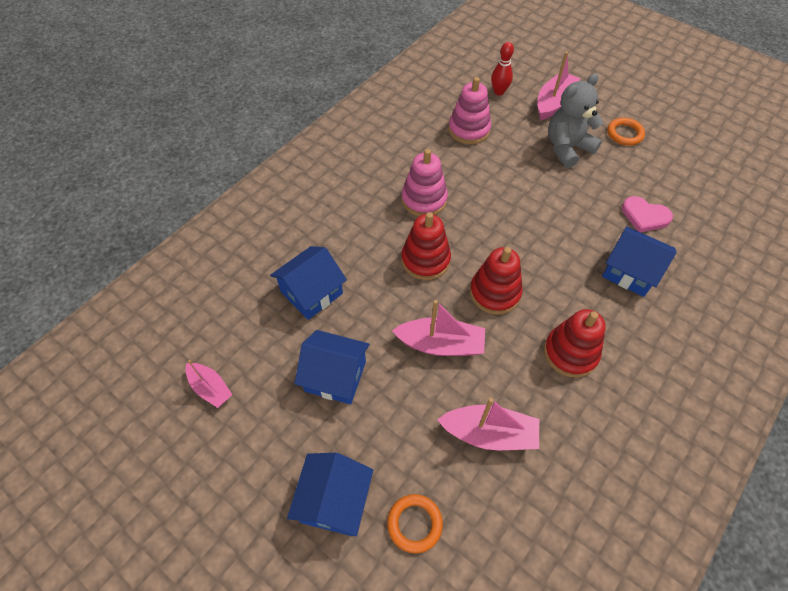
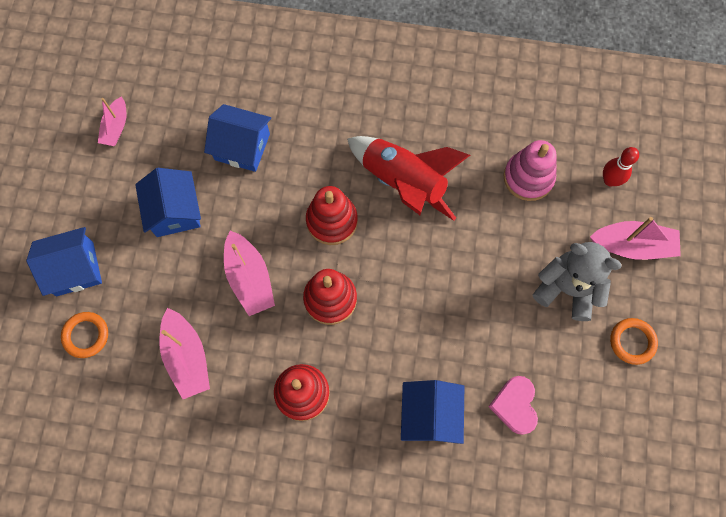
camera: 60 degrees right, 15 degrees up
pink stacking toy [402,149,448,216] -> red rocket [347,136,470,221]

